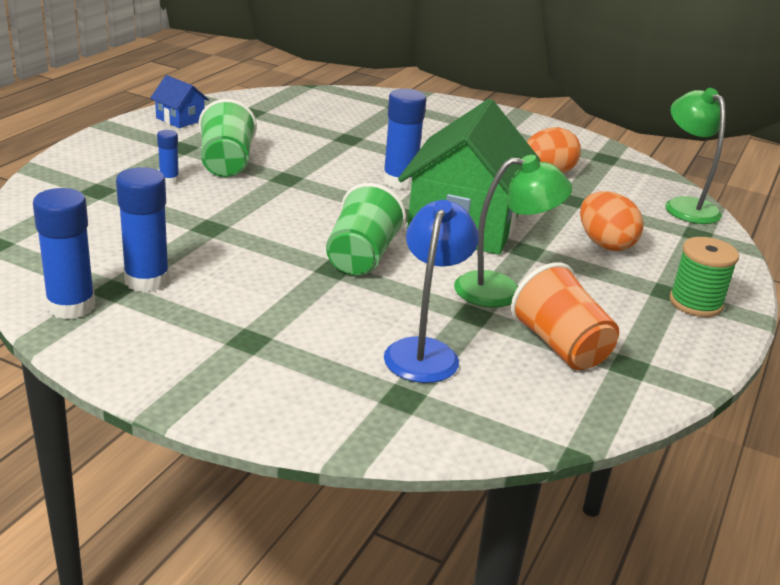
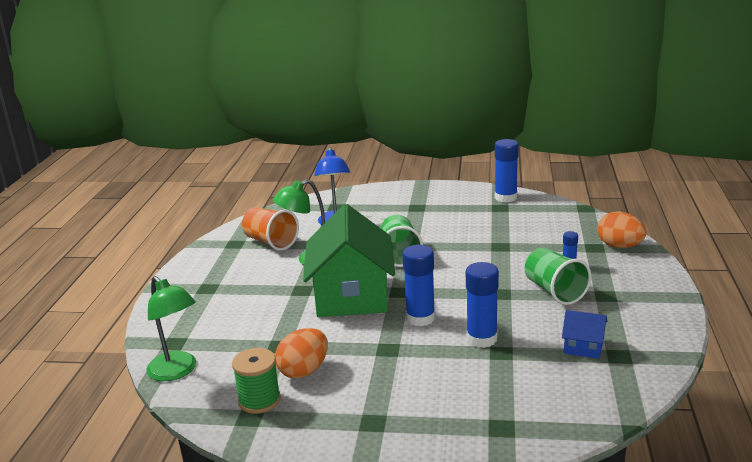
camera: 165 degrees right, 5 degrees down
blue glue stick [116,167,169,292] -> blue glue stick moved to [466,262,499,348]
blue house [150,75,209,128] -> blue house moved to [562,310,607,359]
orange egg [580,191,644,251] -> orange egg moved to [598,211,646,248]
green spool [669,237,739,317] -> green spool moved to [232,348,281,414]

